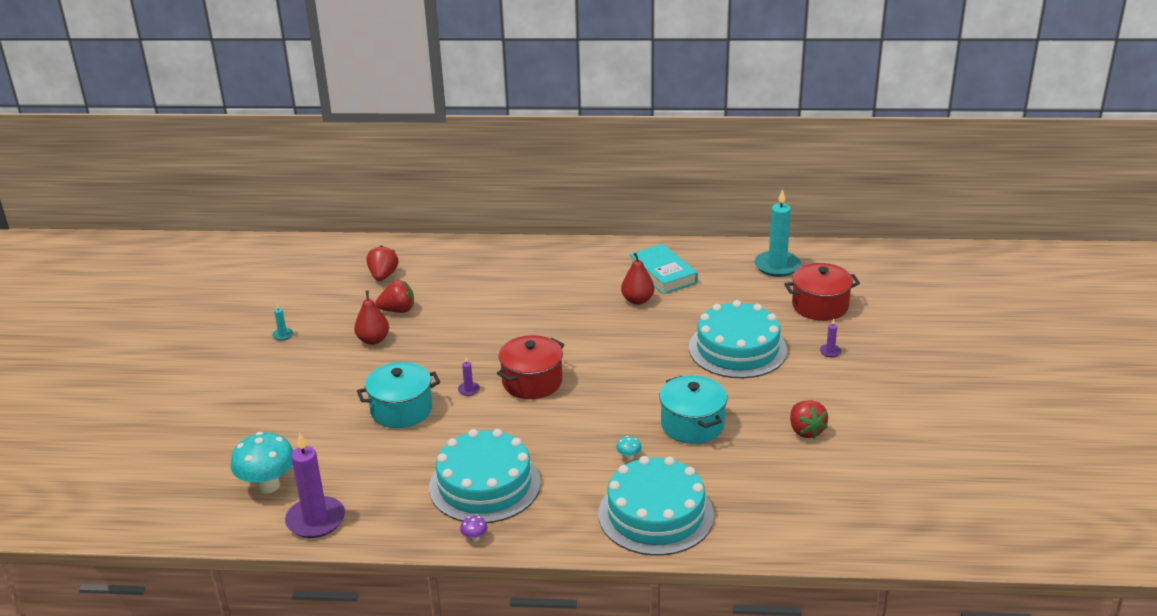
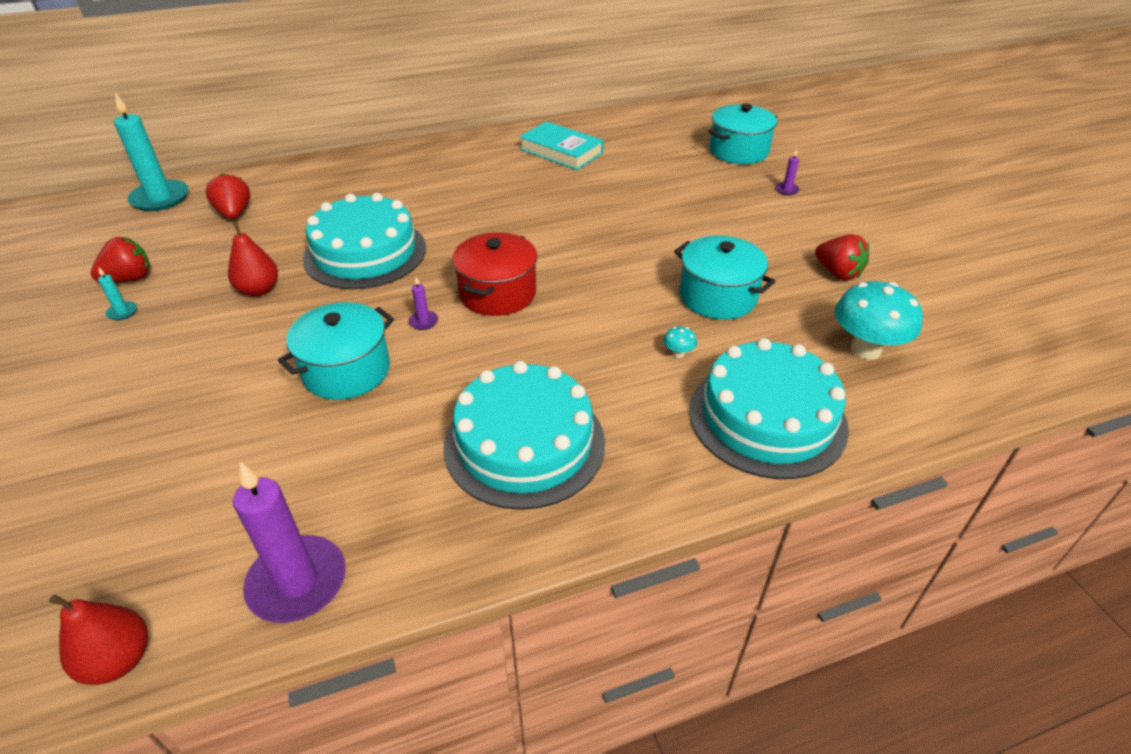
camera: 25 degrees left, 10 degrees up
turquoise mushroom [231,432,294,494] -> turquoise mushroom moved to [835,281,923,360]
red strawberry [375,280,414,313] -> red strawberry moved to [90,237,150,283]
purple mushroom [460,516,488,542] -> none
red pear [621,252,654,305] -> red pear moved to [49,595,148,685]
turquoise cake [689,300,787,378] -> turquoise cake moved to [303,193,426,289]
turquoise candle [755,189,801,277] -> turquoise candle moved to [114,93,188,211]
red pot [785,263,860,321] -> turquoise pot [708,104,778,164]

